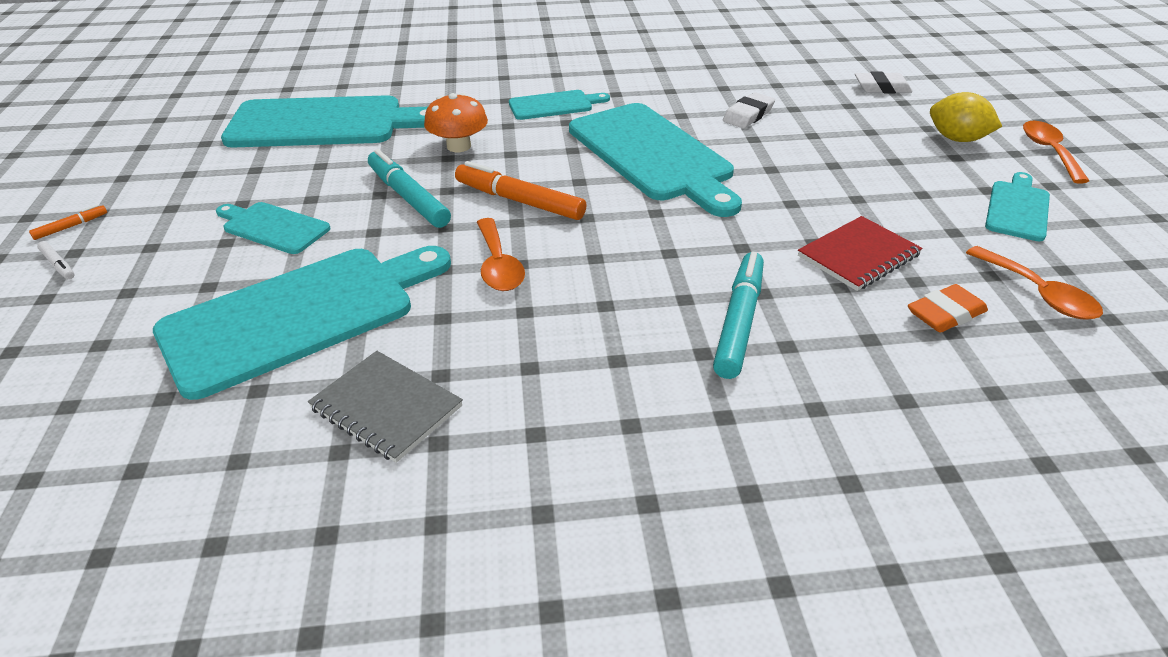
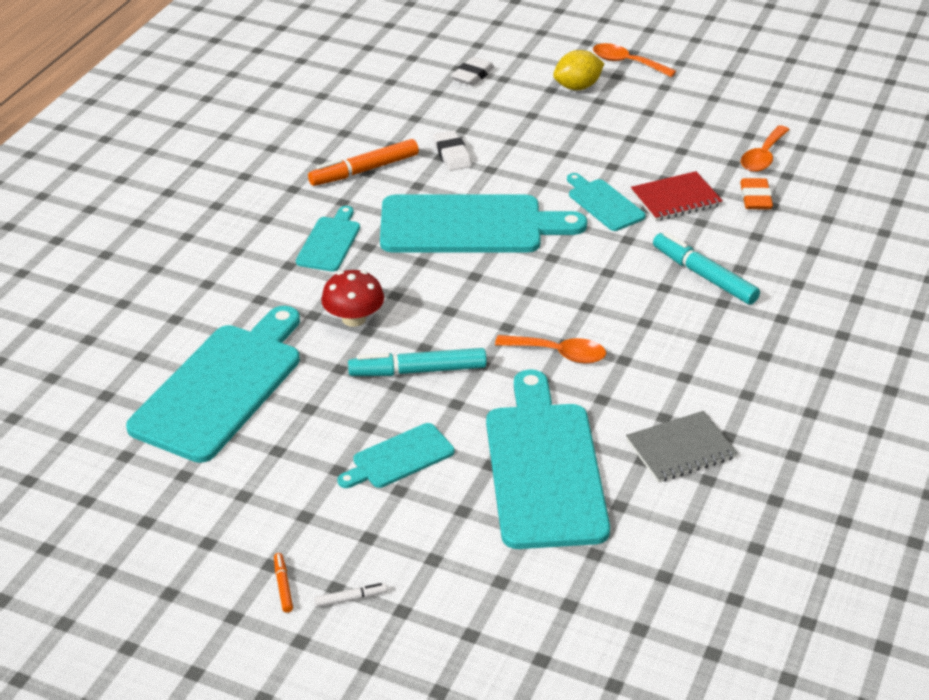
camera: 60 degrees left, 0 degrees up
orange mushroom [424,93,488,152] -> red mushroom [321,270,384,327]
orange marker [455,161,586,220] -> orange marker moved to [308,139,419,186]
red notebook [798,216,923,291] -> red notebook turned 75 degrees clockwise [631,171,723,221]
orange spoon [966,246,1103,320] -> orange spoon turned 120 degrees clockwise [741,125,790,172]
turquoise cutting board [985,172,1050,241] -> turquoise cutting board moved to [567,173,646,231]

